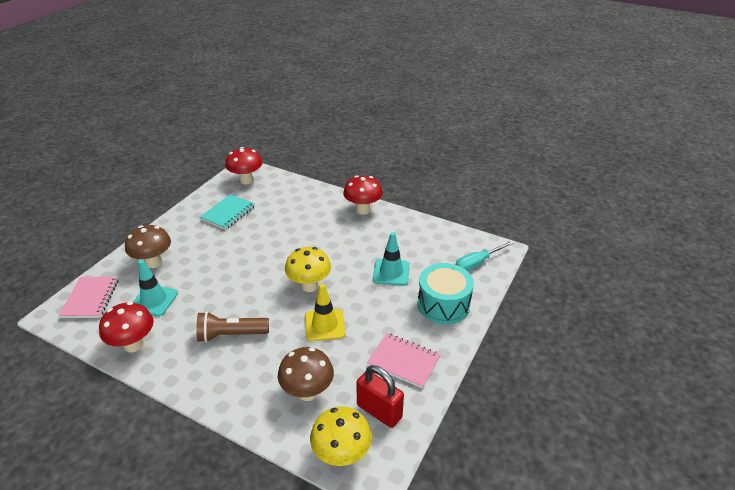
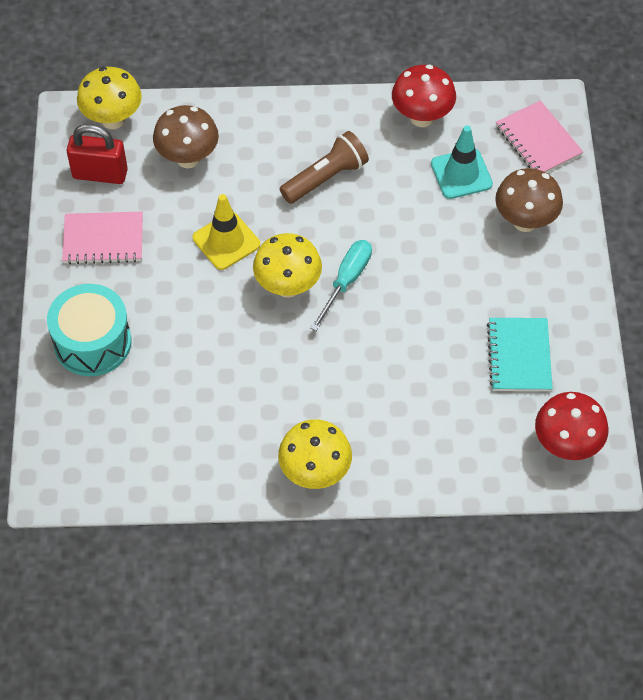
camera: 150 degrees right, 20 degrees up
red mushroom [343,175,383,215] -> yellow mushroom [278,419,352,489]
turquoise traffic cone [373,232,410,286] -> none
turquoise screwdriver [455,241,514,271] -> turquoise screwdriver moved to [310,240,372,331]

